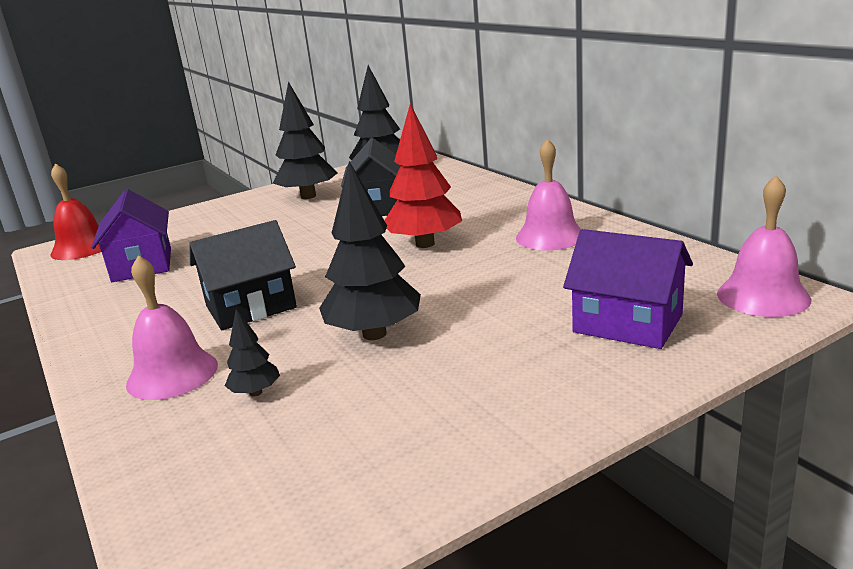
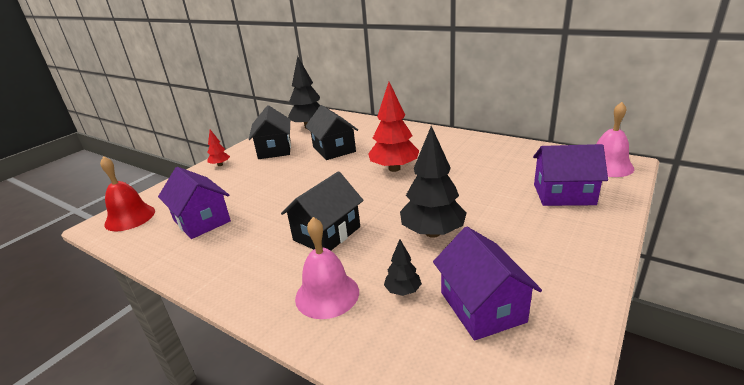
camera: 25 degrees left, 5 degrees up
black tree [273,82,338,199] -> black house [249,105,291,159]
pink bell [516,139,581,250] -> none
none -> red tree [207,130,230,166]
none -> purple house [433,226,542,340]

